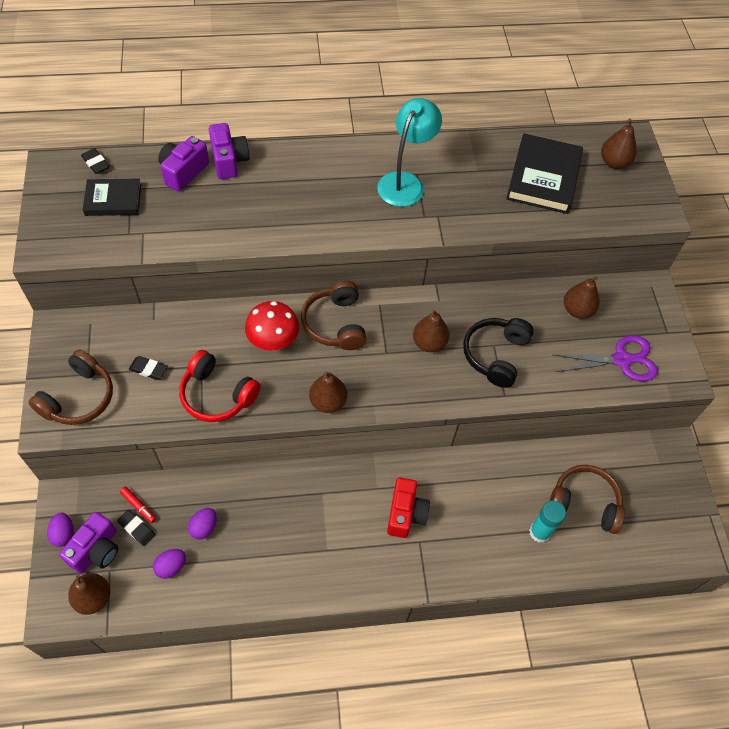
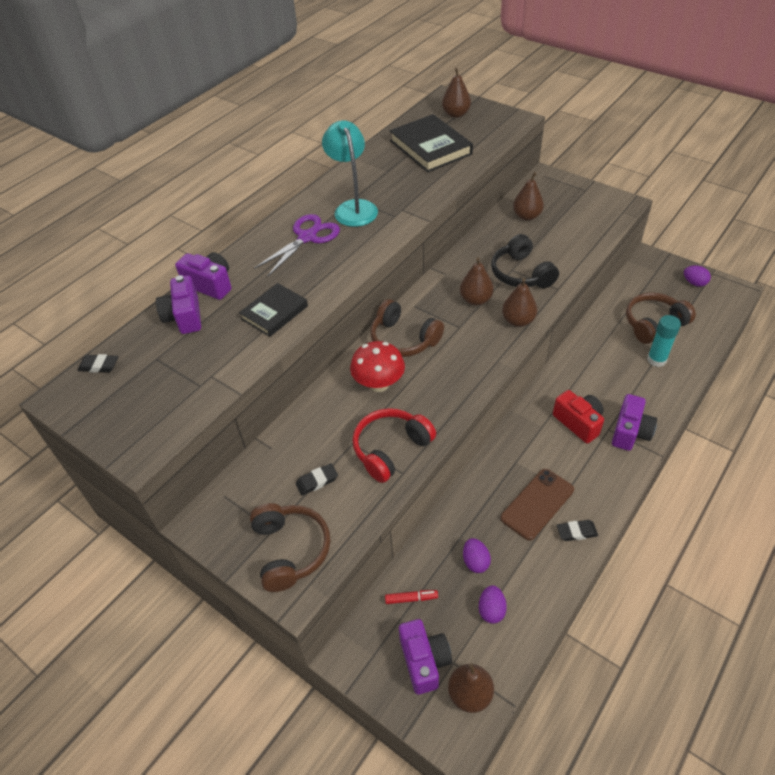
camera: 40 degrees left, 10 degrees down
purple egg [47,513,74,547] -> purple egg moved to [684,265,711,287]
black book [83,179,141,216] -> black book moved to [239,283,308,337]
black eraser [117,510,156,546] -> black eraser moved to [557,520,598,541]
red headphones [179,350,261,422] -> red headphones turned 150 degrees clockwise [352,408,436,483]
brown pear [309,371,347,413] -> brown pear moved to [502,278,537,327]
purple scissors [552,335,658,381] -> purple scissors moved to [254,214,340,276]
none -> brown phone [500,469,574,540]
none -> purple camera [612,394,657,451]

